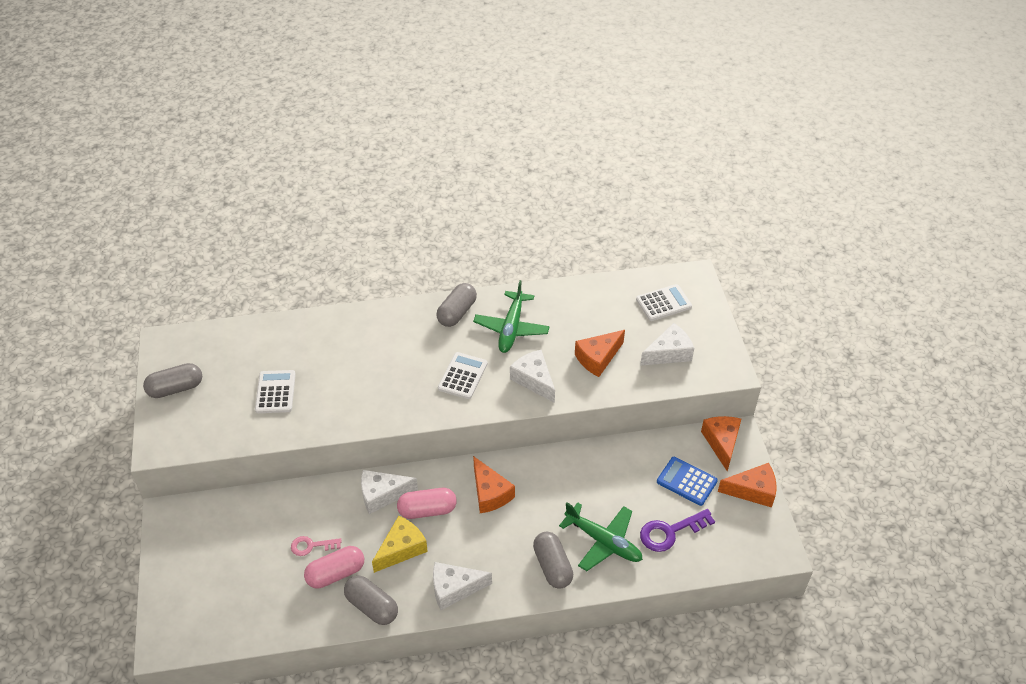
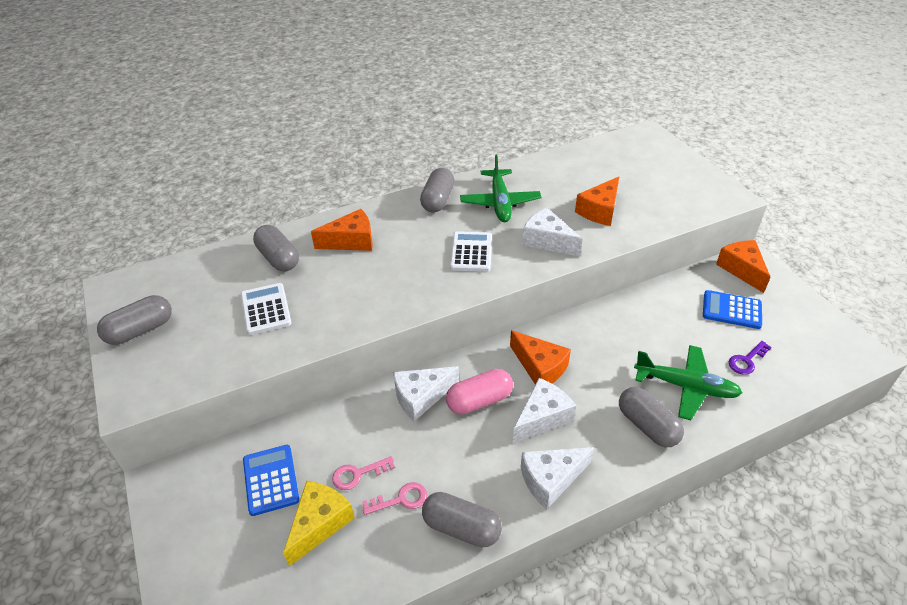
camera: 15 degrees left, 5 degrees down
pink capsule [304,546,364,589] -> pink key [362,482,427,515]
yellow cheese [372,516,428,573] -> yellow cheese moved to [283,481,355,566]
white calculator [636,284,692,321] -> none
white cheese [640,323,694,366] -> white cheese moved to [513,378,576,443]
purple key [640,509,715,552] -> purple key [729,341,772,375], size x0.63
orange cheese [718,463,777,508] -> orange cheese moved to [311,209,373,251]
none -> blue calculator [243,445,299,516]
none -> grey capsule [253,225,299,271]

